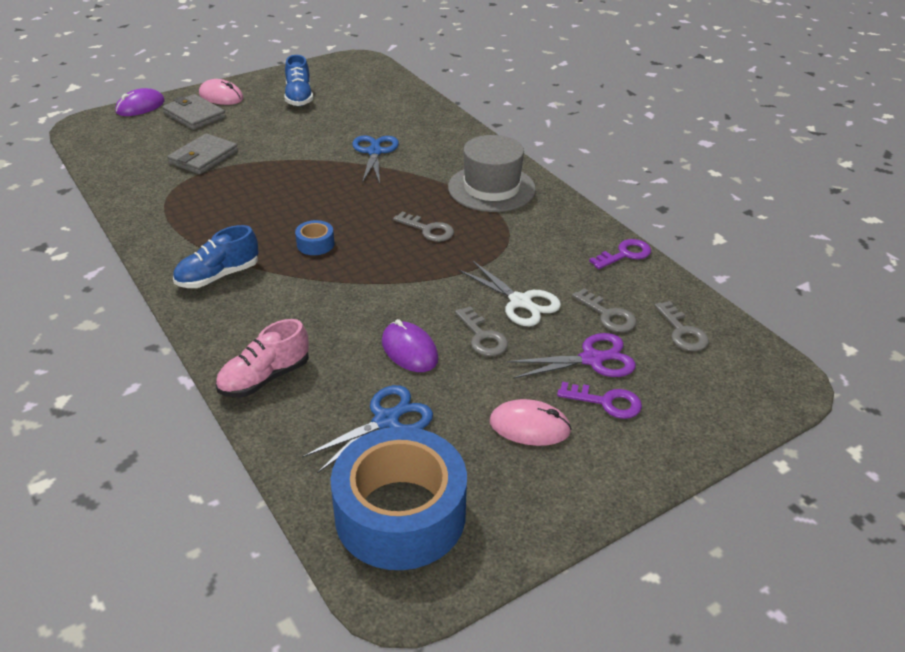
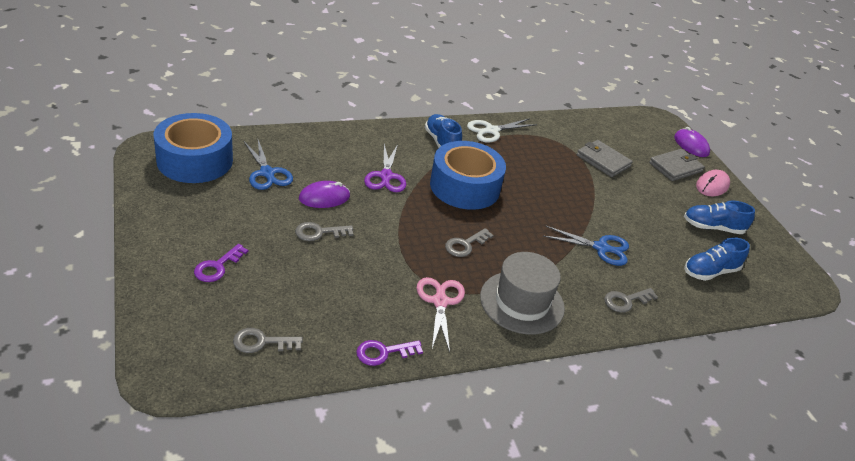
camera: 100 degrees right, 0 degrees up
pink shoe [216,319,309,398] -> none
blue tape [295,220,334,255] -> blue tape [430,141,506,210], size x2.50
white scissors [458,260,561,326] -> white scissors moved to [467,118,537,143]
pink mouse [490,399,572,446] -> none
purple scissors [507,333,636,379] -> purple scissors moved to [364,144,406,192]
grey key [572,288,637,332] -> grey key moved to [604,288,658,313]
purple key [589,239,651,269] -> purple key turned 90 degrees clockwise [356,340,423,366]
none -> pink scissors [416,277,465,352]
none -> blue shoe [684,237,750,281]

